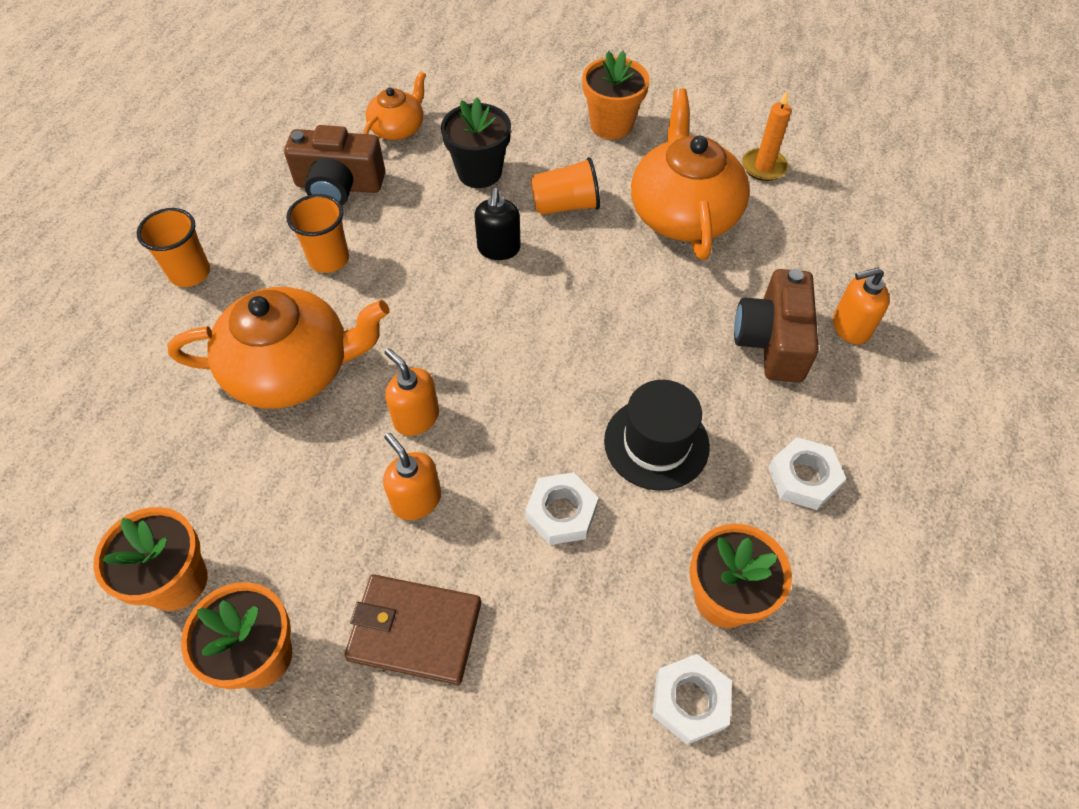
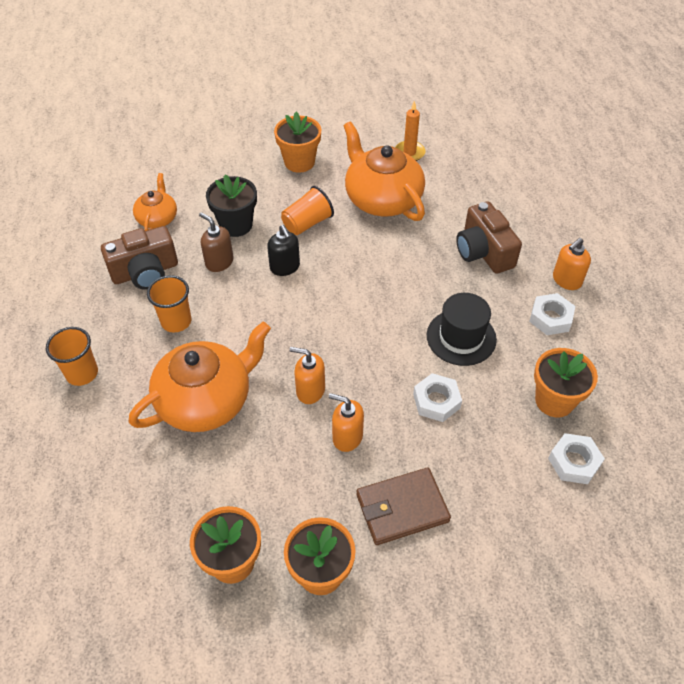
camera: 30 degrees left, 5 degrees down
orange soap dispenser [833,267,890,344] -> orange soap dispenser moved to [553,238,591,290]
none -> brown soap dispenser [199,212,234,272]

